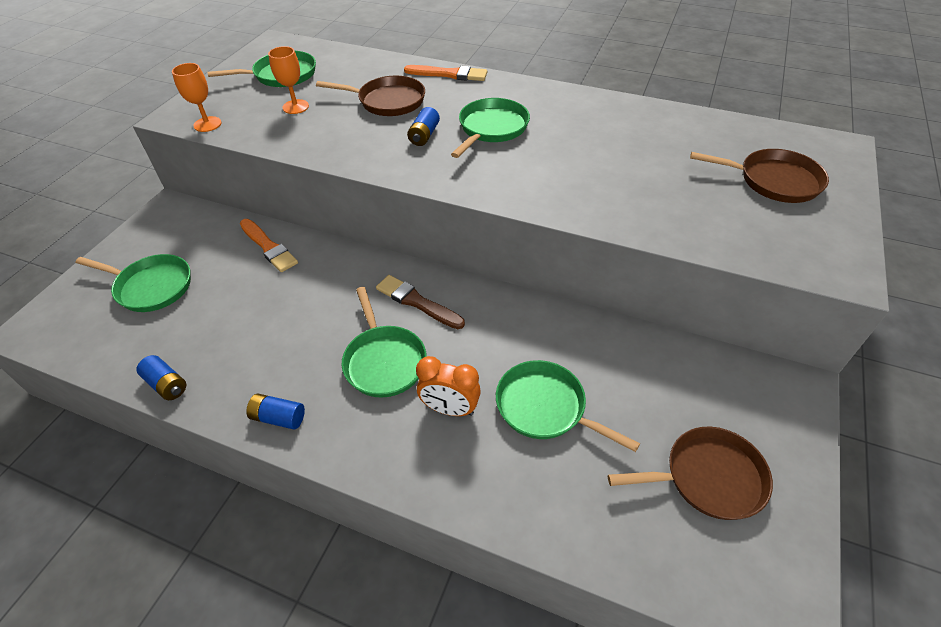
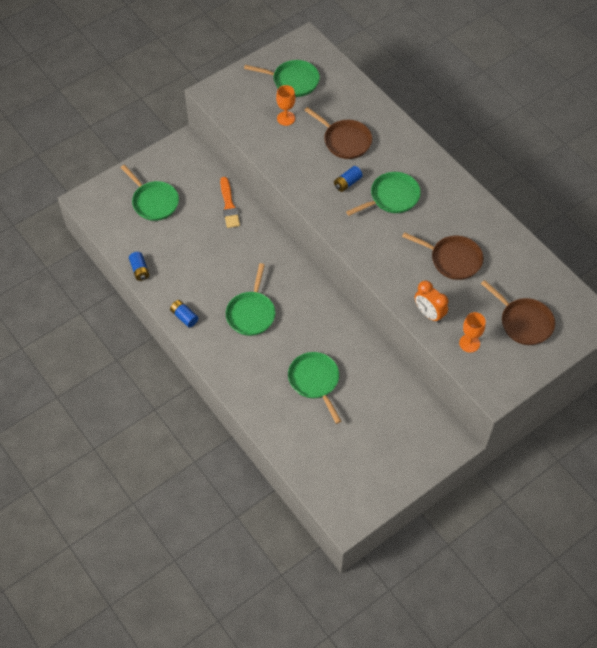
camera: 30 degrees right, 10 degrees up
orange goblet [172,63,222,132] -> orange goblet moved to [459,312,486,353]
brown brush [376,275,465,329] -> none
orange brush [404,65,488,81] -> none
orange clock [416,356,481,416] -> orange clock moved to [415,281,448,323]
brown pan [608,427,773,520] -> brown pan moved to [402,232,484,280]

